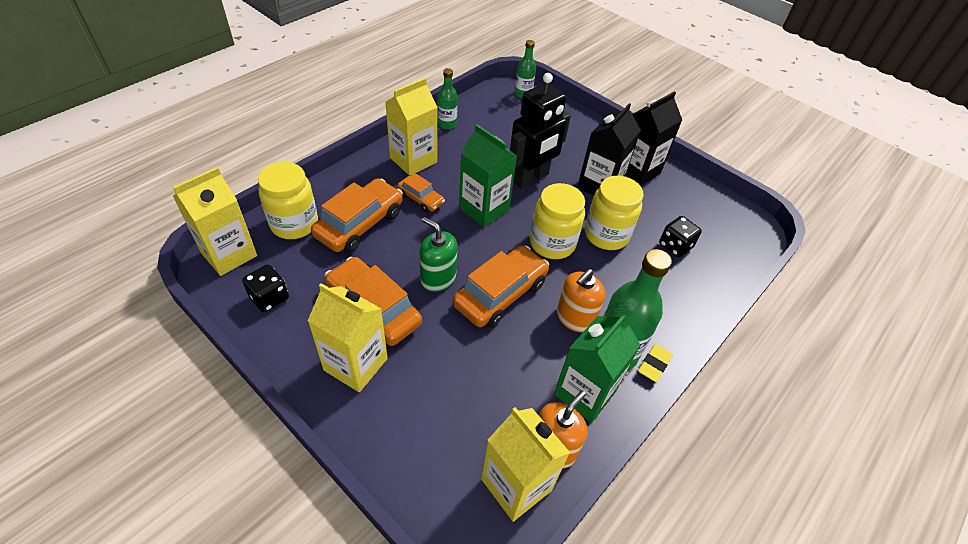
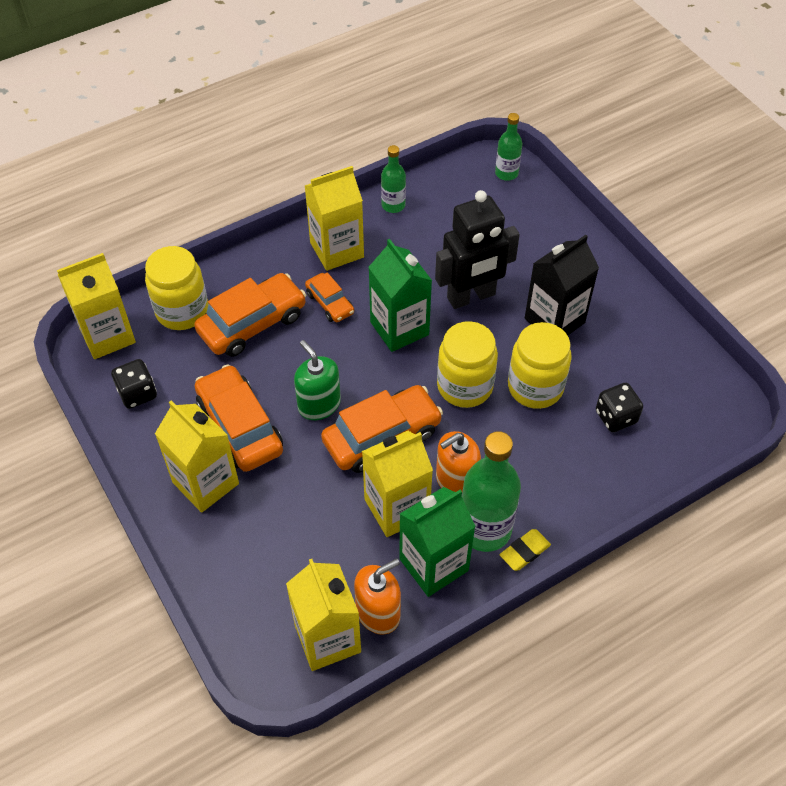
camera: 20 degrees right, 5 degrees up
black carton [626,91,682,186] -> none
none -> yellow carton [362,431,433,537]

